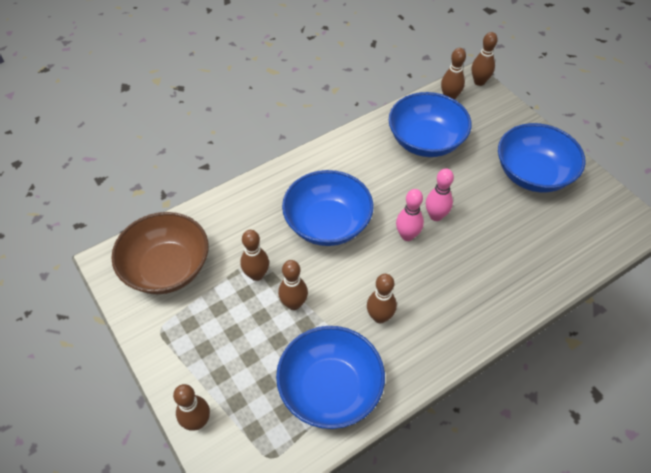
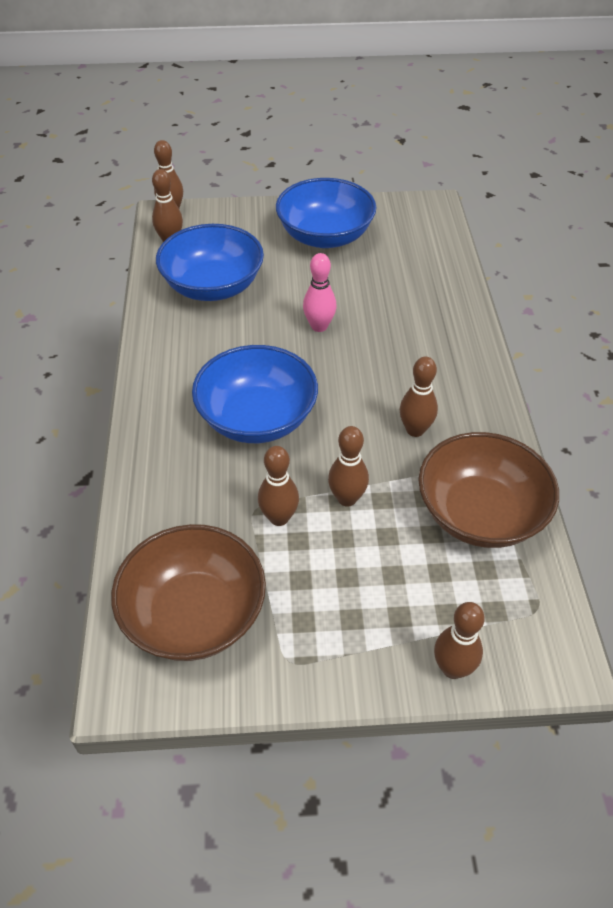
camera: 60 degrees left, 5 degrees down
blue bowl [276,326,385,429] -> brown bowl [418,432,559,548]
pink bowling pin [396,189,424,241] -> none

